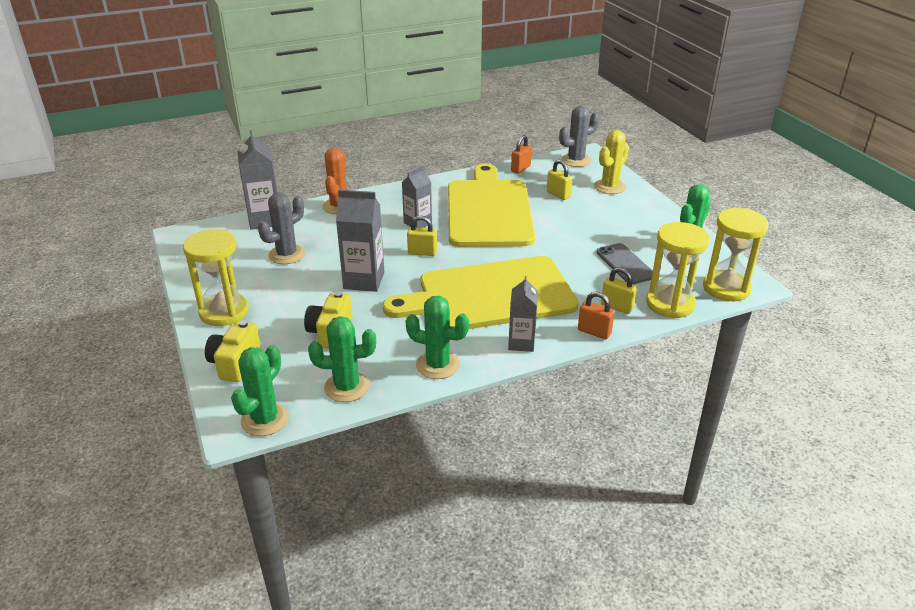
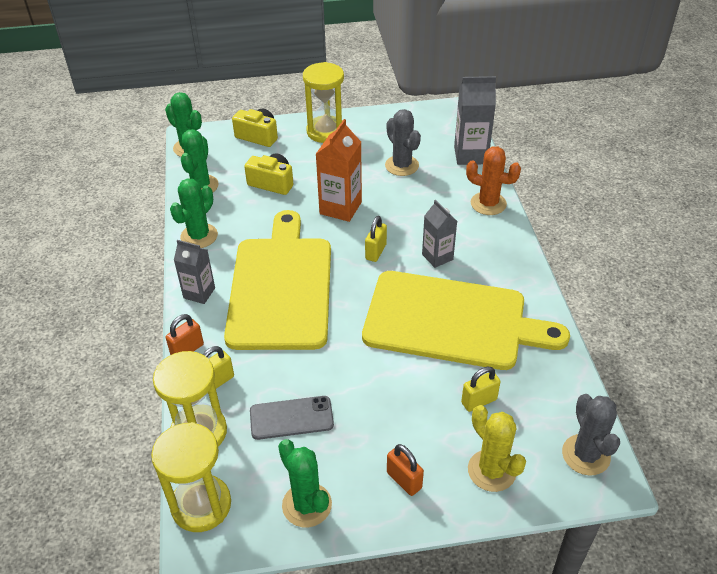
camera: 105 degrees right, 10 degrees up
grey carton [336,190,384,292] -> orange carton [316,119,362,222]
orange padlock [511,135,532,174] -> orange padlock moved to [387,444,424,496]

